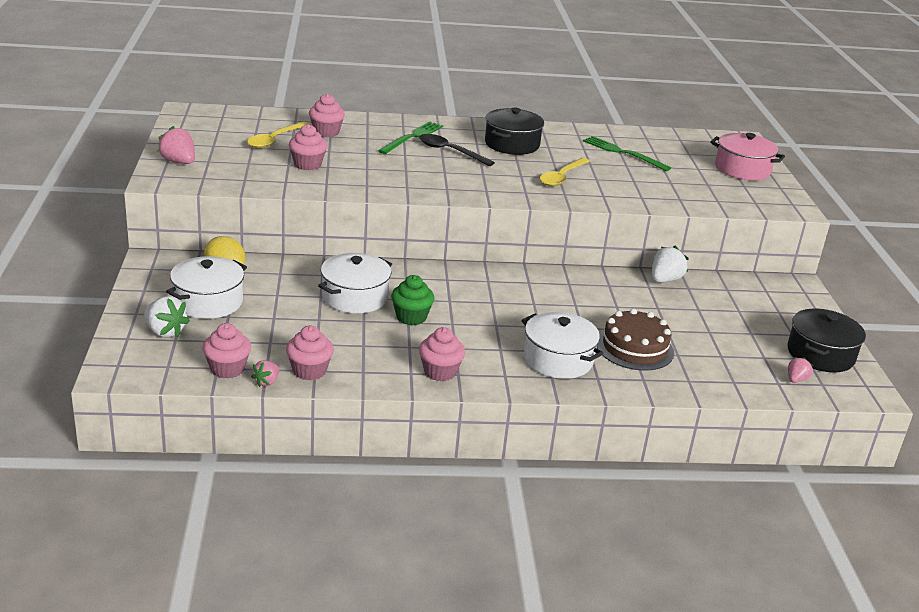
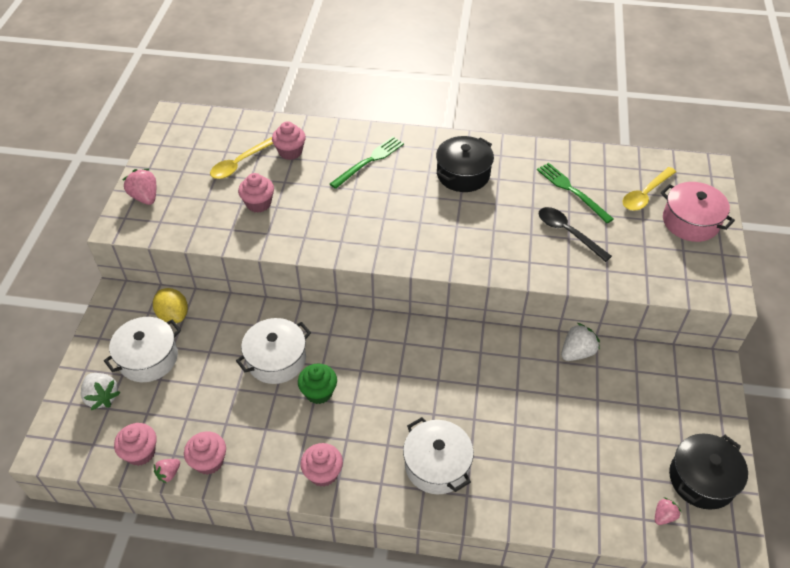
camera: 15 degrees right, 20 degrees up
black spoon [419,134,495,166] -> black spoon moved to [539,207,612,262]
yellow spoon [540,158,590,187] -> yellow spoon moved to [623,167,676,211]
brown cake [597,309,674,370] -> none

